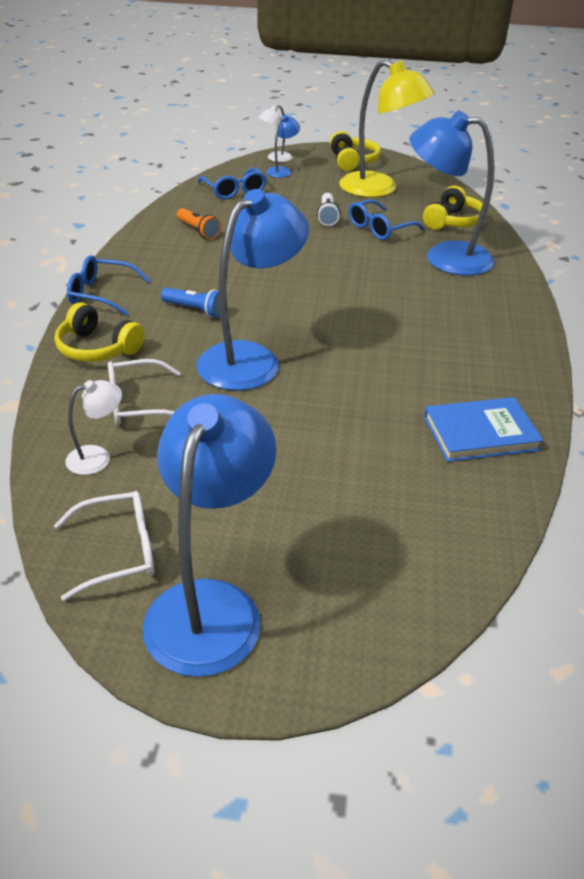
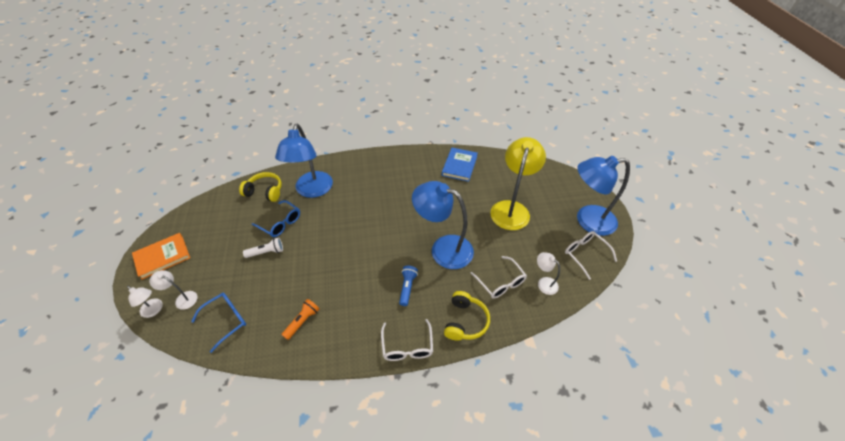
camera: 105 degrees left, 10 degrees up
blue glasses [67,255,151,316] -> white glasses [381,319,433,361]
blue lamp [266,115,300,178] -> white lamp [149,270,198,310]
yellow headphones [330,131,381,171] -> orange book [132,233,190,280]
yellow lamp [339,59,435,197] -> yellow lamp moved to [490,137,546,230]
blue book [424,397,544,462] -> blue book turned 45 degrees clockwise [442,148,478,182]

